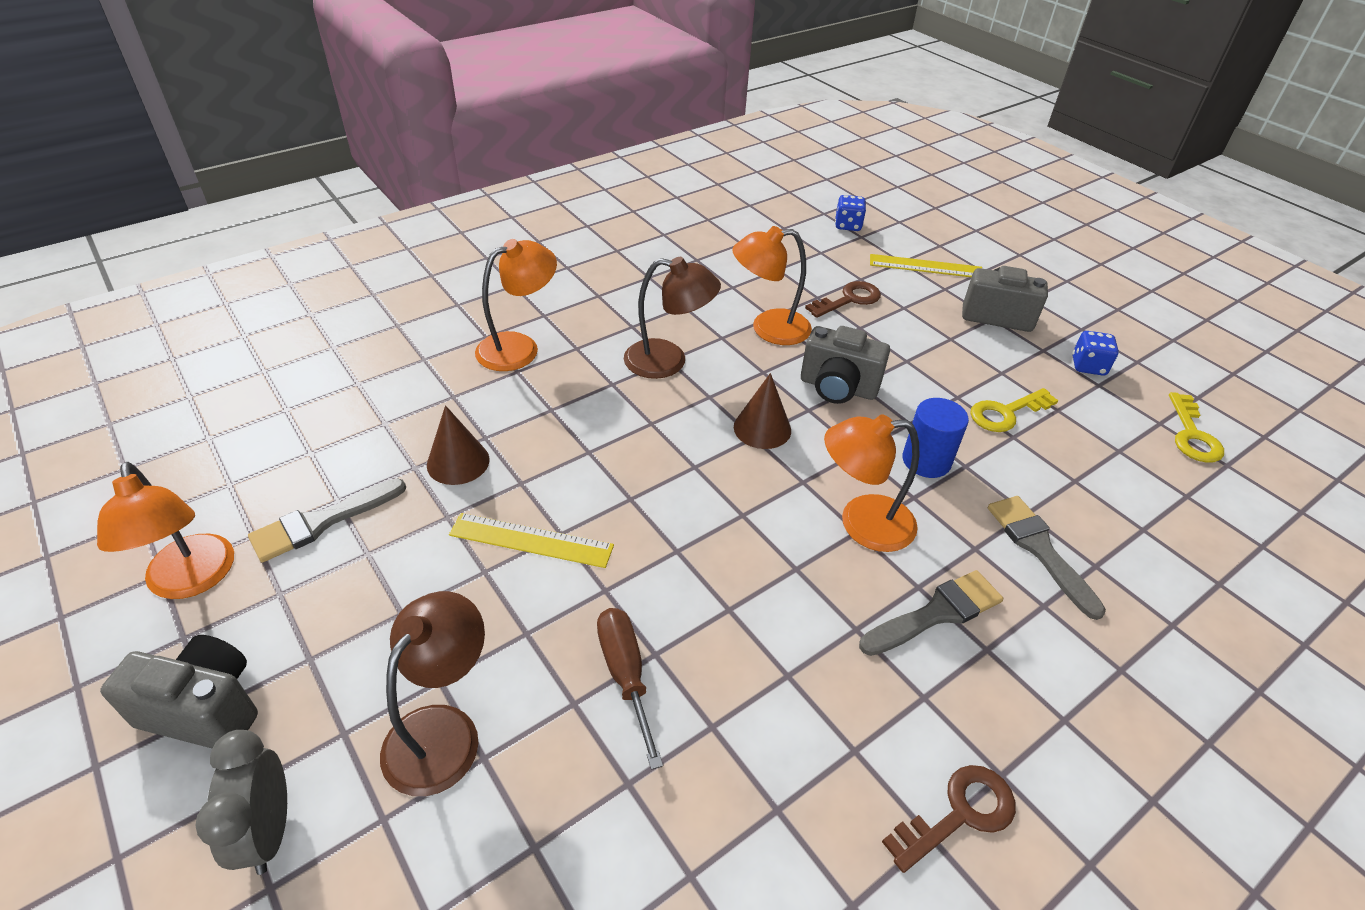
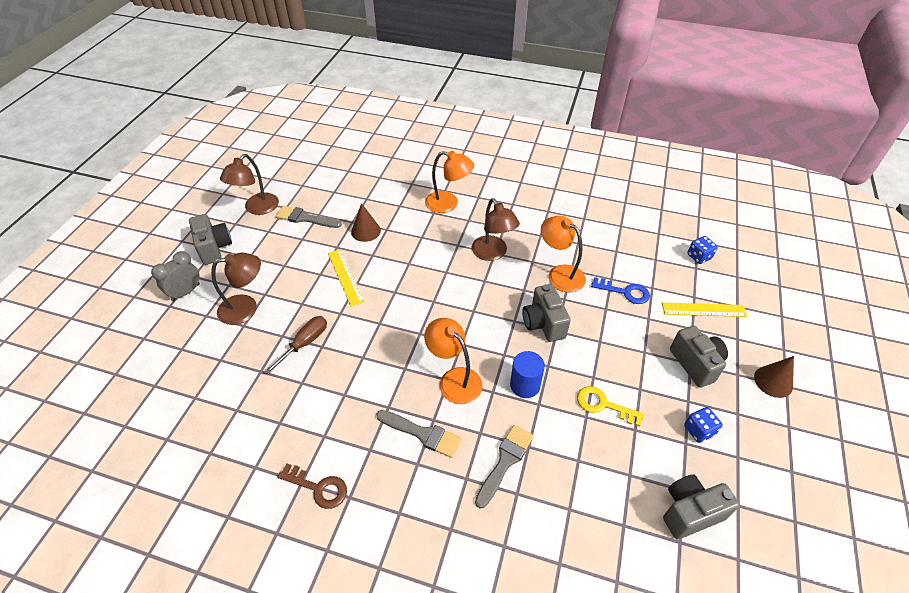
camera: 55 degrees right, 5 degrees up
orange lamp [97,462,234,599] -> brown lamp [220,154,279,215]
brown cone [734,373,791,449] -> brown cone moved to [754,356,794,398]
brown key [805,281,881,318] -> blue key [591,277,650,304]
yellow ruler [870,254,982,277] -> yellow ruler turned 60 degrees counterclockwise [662,302,748,317]
yellow key [1169,392,1224,463] -> grey camera [663,475,740,539]

